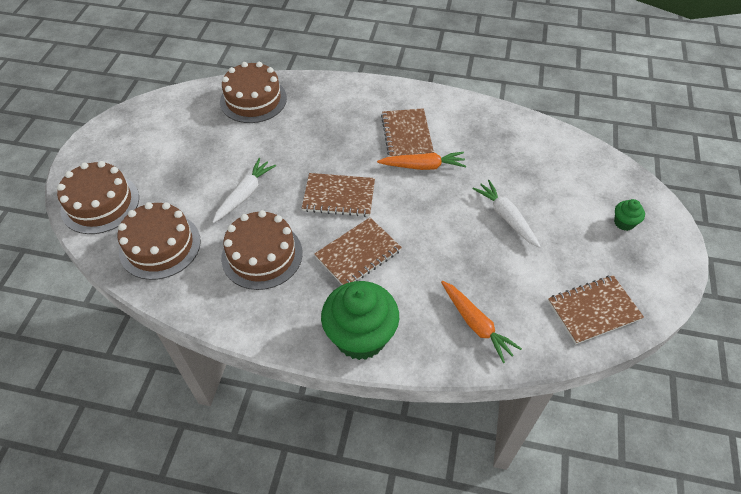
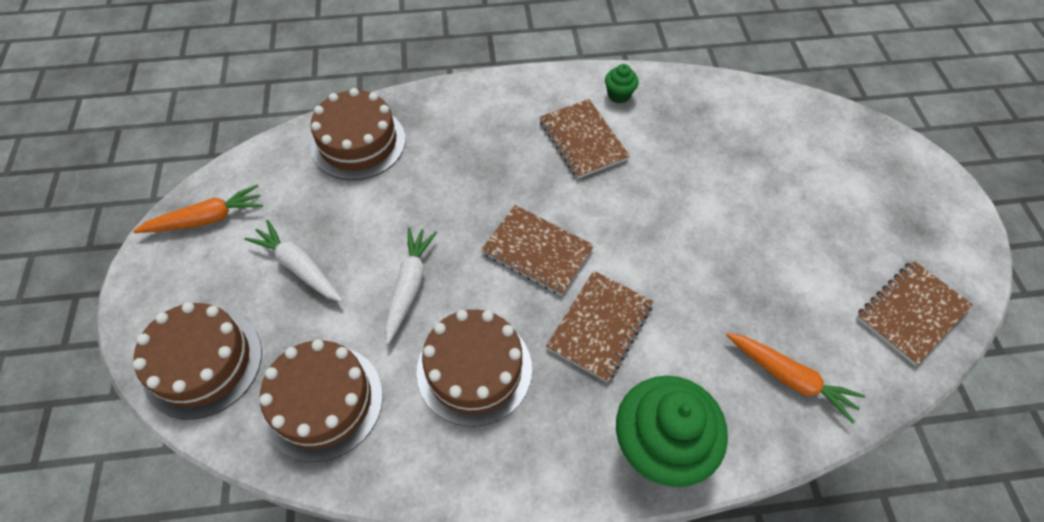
camera: 20 degrees left, 5 degrees up
brown notebook [302,173,375,217] -> brown notebook turned 45 degrees clockwise [481,205,594,296]
orange carrot [377,152,466,170] -> orange carrot moved to [133,185,263,233]
white carrot [472,180,541,248] -> white carrot moved to [245,220,343,302]
green cupcake [614,199,645,231] -> green cupcake moved to [605,64,639,103]

